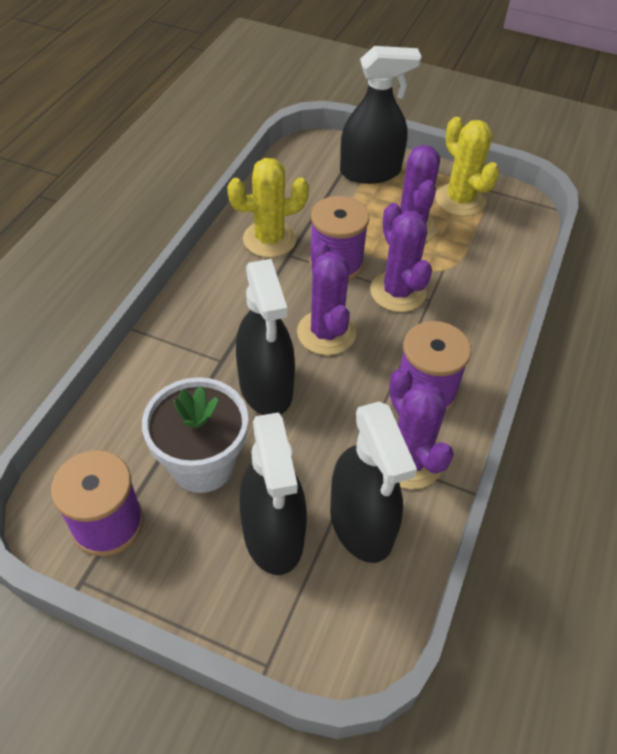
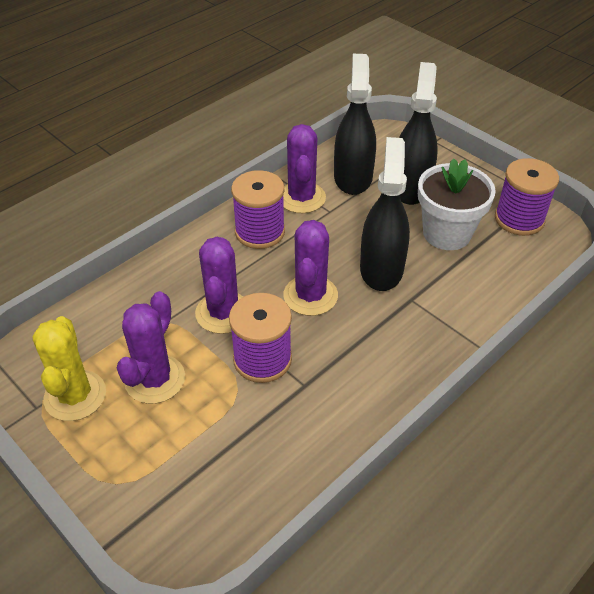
camera: 155 degrees left, 5 degrees down
yellow cactus [227,158,309,258] -> none
black spray bottle [340,46,422,184] -> none

